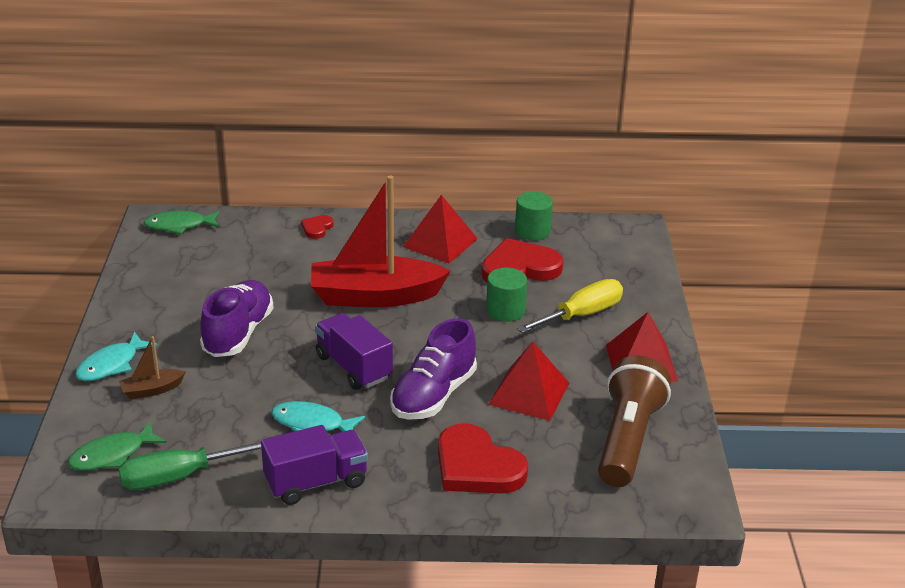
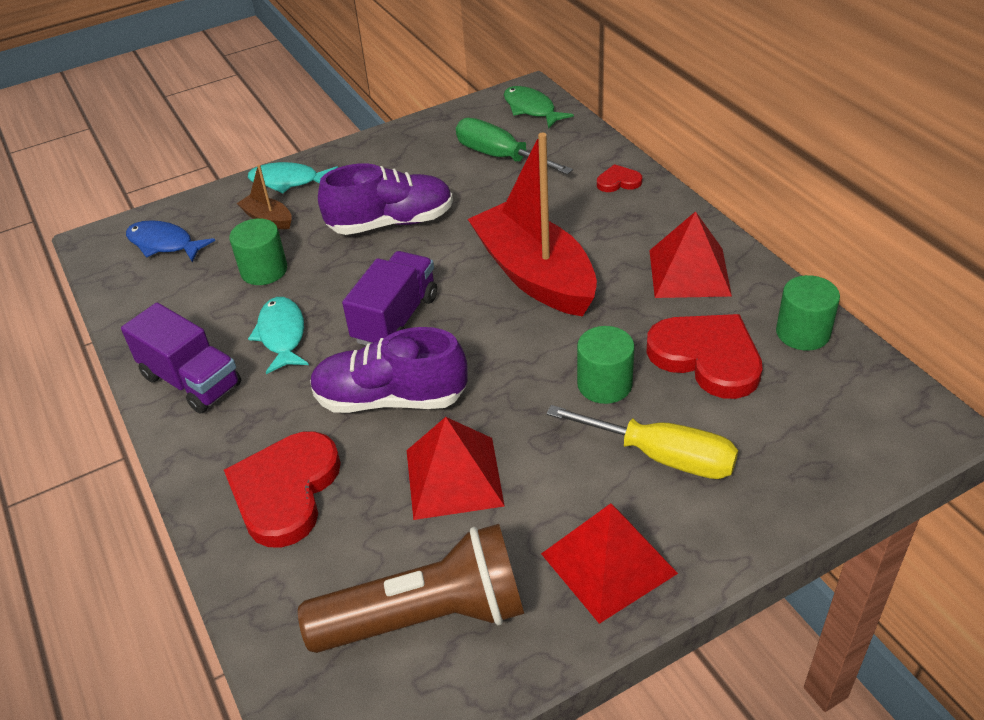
camera: 65 degrees right, 10 degrees up
green fish [68,421,167,471] -> blue fish [126,220,215,262]
green screwdriver [118,441,261,490] -> green screwdriver moved to [456,118,573,175]
none -> green cylinder [229,219,287,285]

